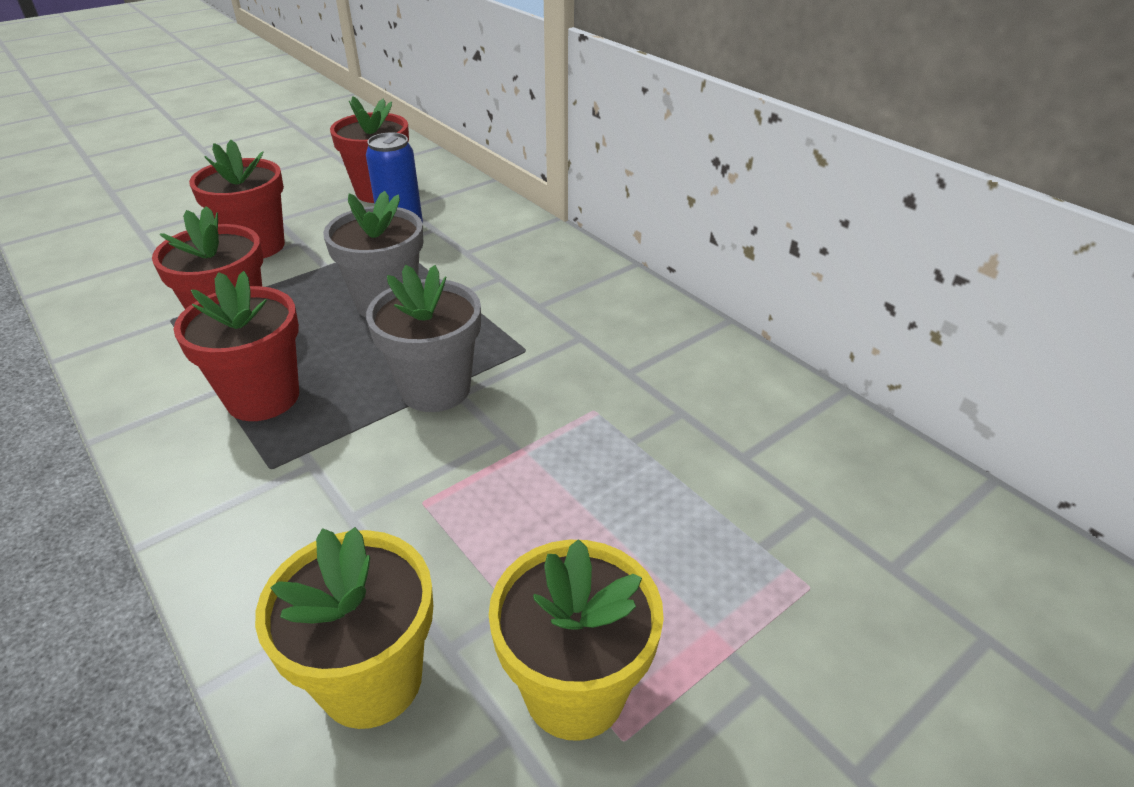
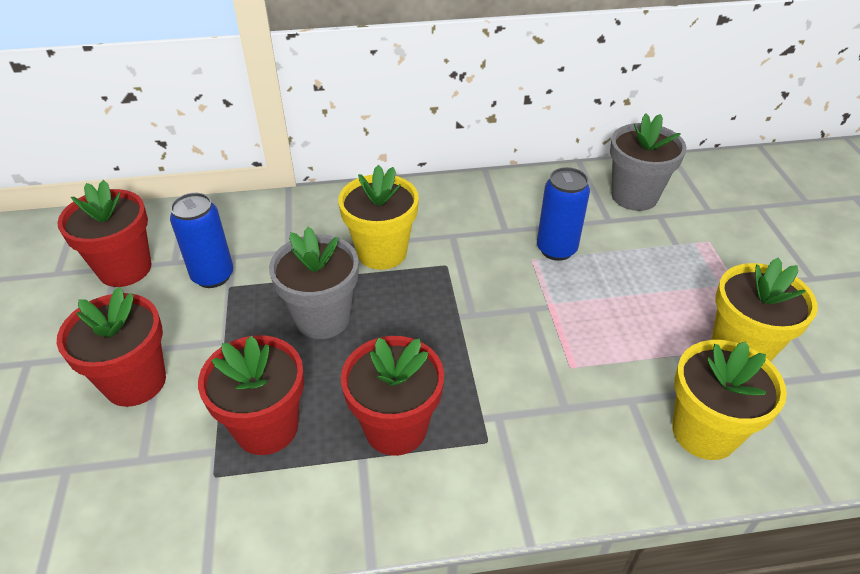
camera: 60 degrees left, 5 degrees up
grey flower pot [366,265,481,412] -> grey flower pot moved to [610,113,687,211]
none -> yellow flower pot [338,165,419,270]
none -> blue can [537,167,590,261]

